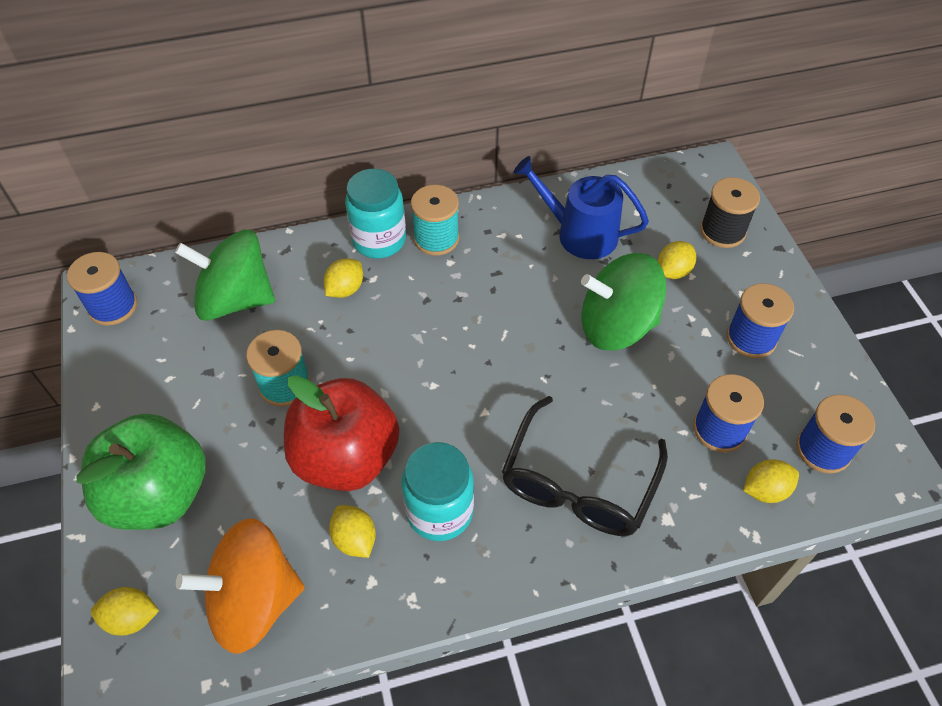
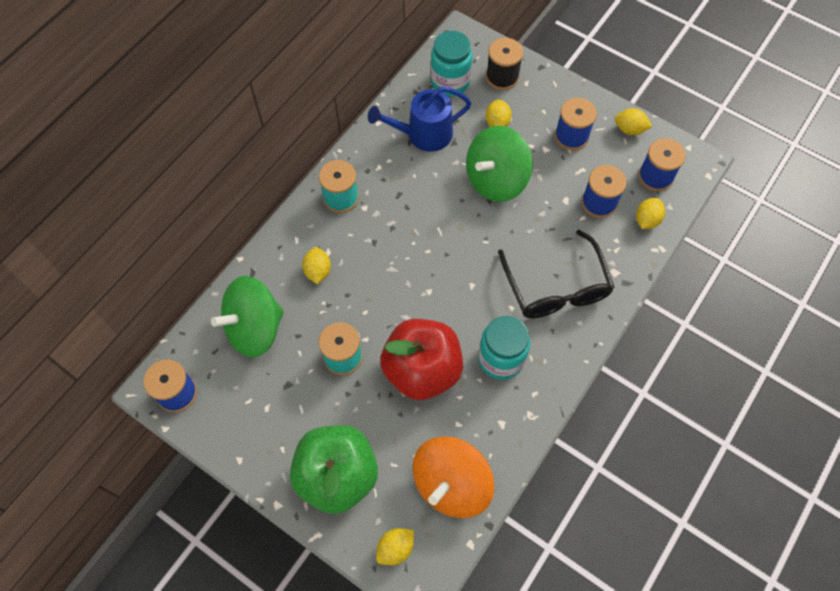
camera: 40 degrees left, 10 degrees up
yellow lemon [329,505,376,558] -> yellow lemon moved to [615,108,652,135]
turquoise jar [345,169,406,258] -> turquoise jar moved to [431,31,473,96]

